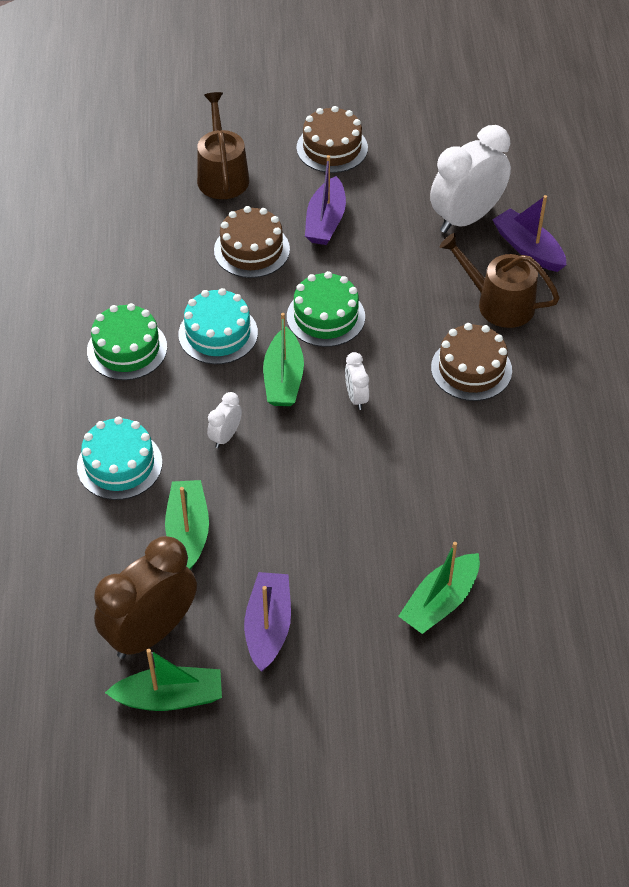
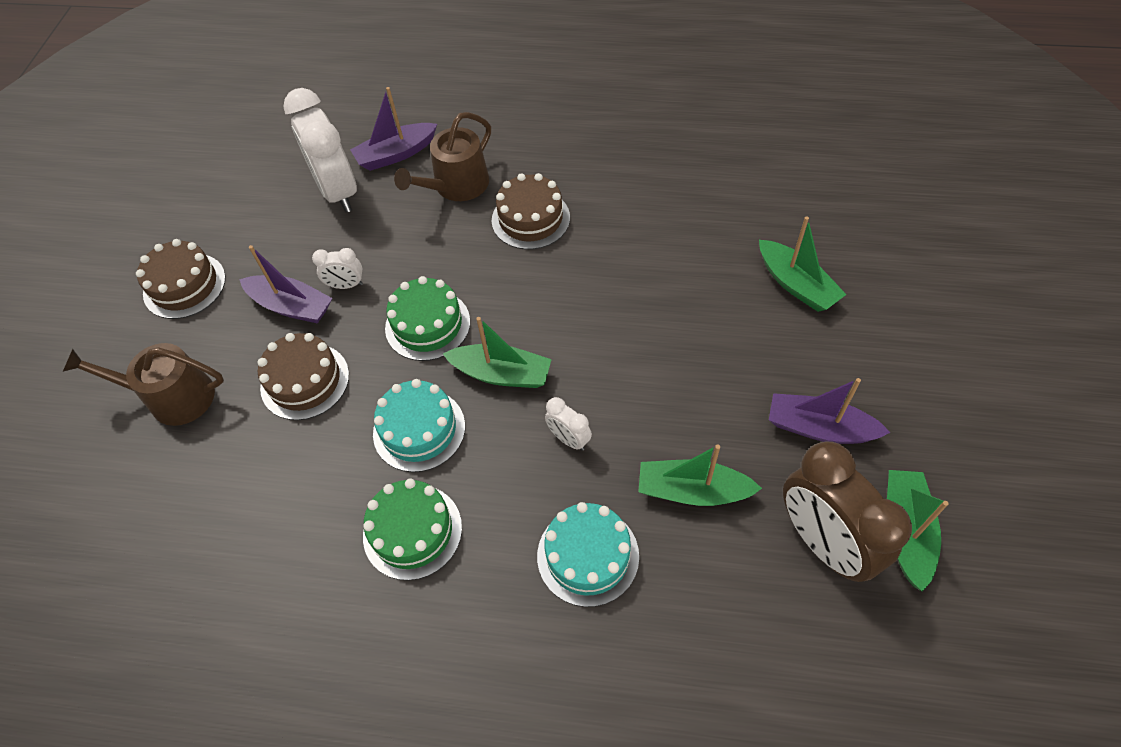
camera: 75 degrees left, 5 degrees up
white clock [345,352,369,410] -> white clock moved to [312,248,363,289]

